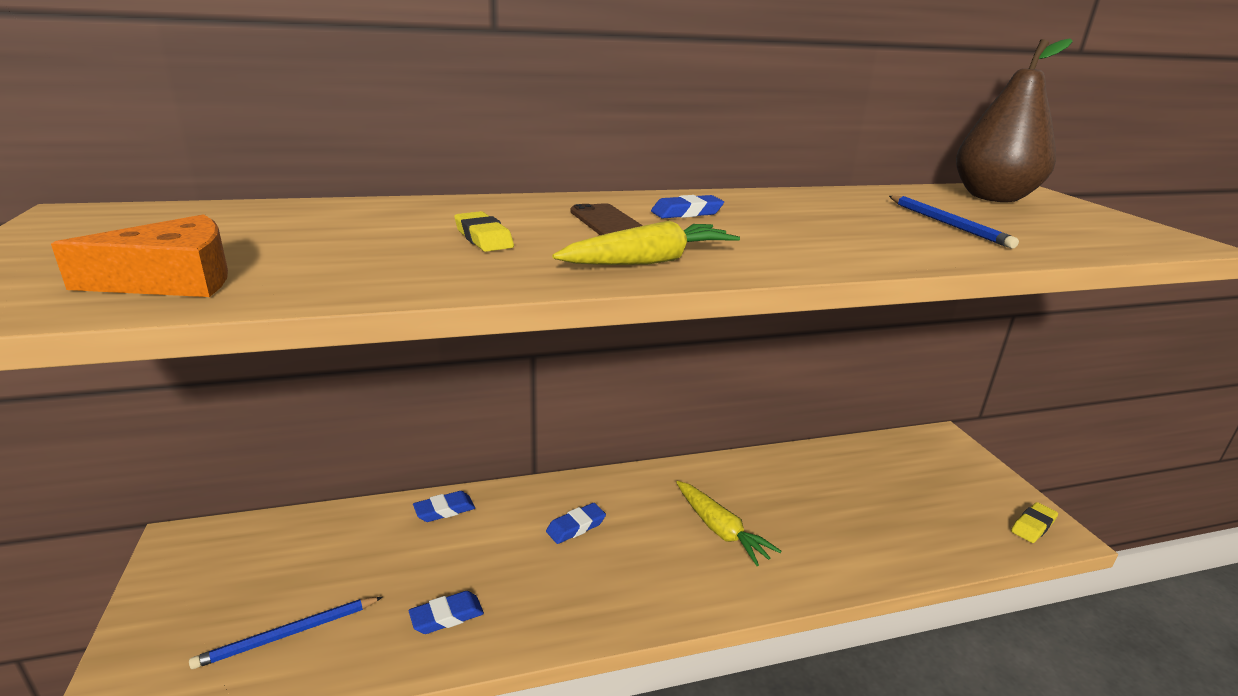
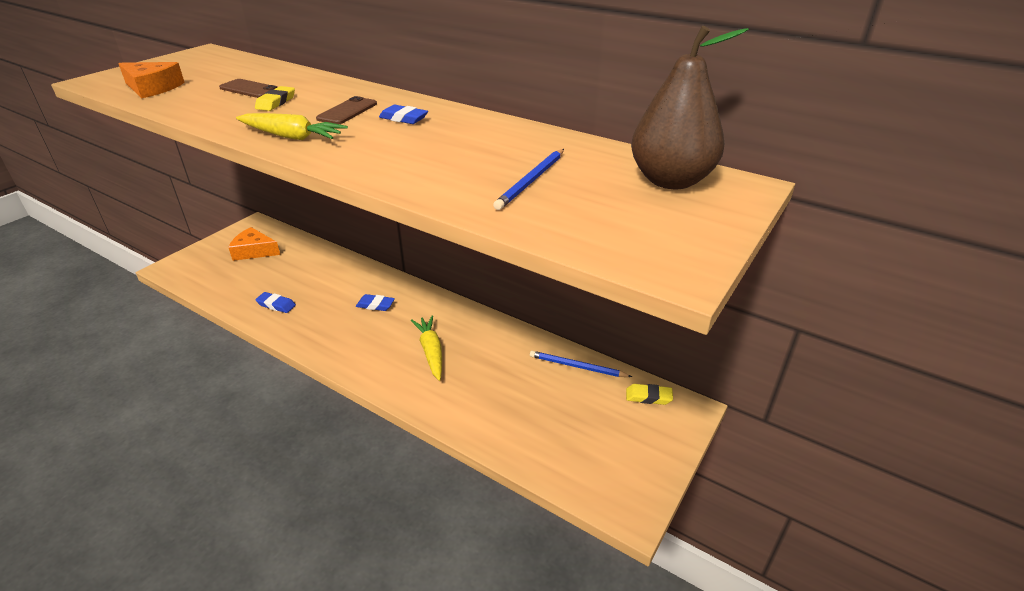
camera: 50 degrees right, 10 degrees up
blue pencil [189,597,383,669] -> blue pencil moved to [530,351,632,377]
blue eraser [413,491,475,522] -> none
yellow carrot [676,481,781,566] -> yellow carrot turned 150 degrees clockwise [411,315,442,381]
yellow eraser [1011,502,1058,543] -> yellow eraser moved to [626,384,673,405]
none -> brown phone [219,79,278,98]
none -> orange cheese [228,227,280,261]

